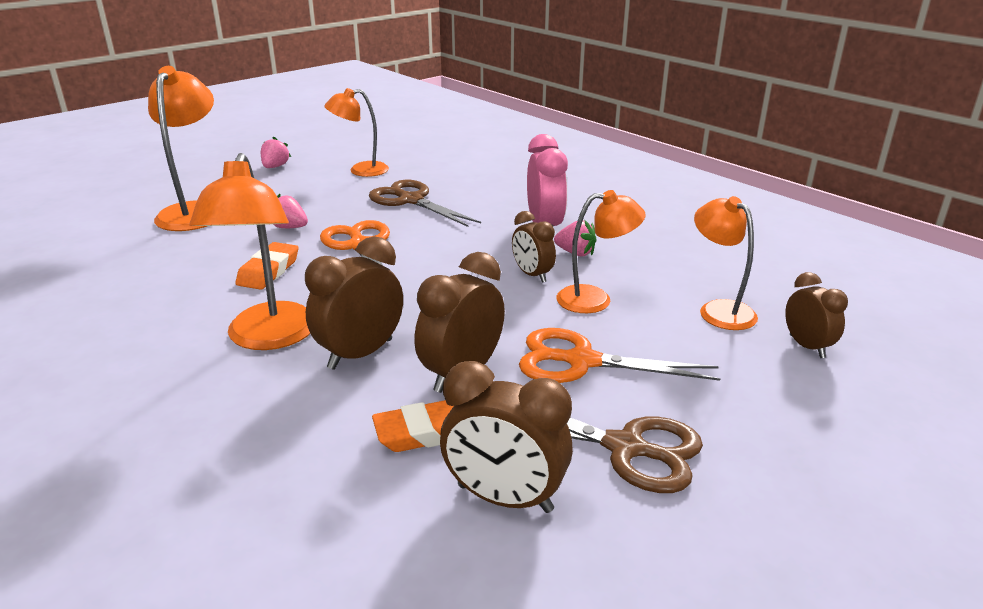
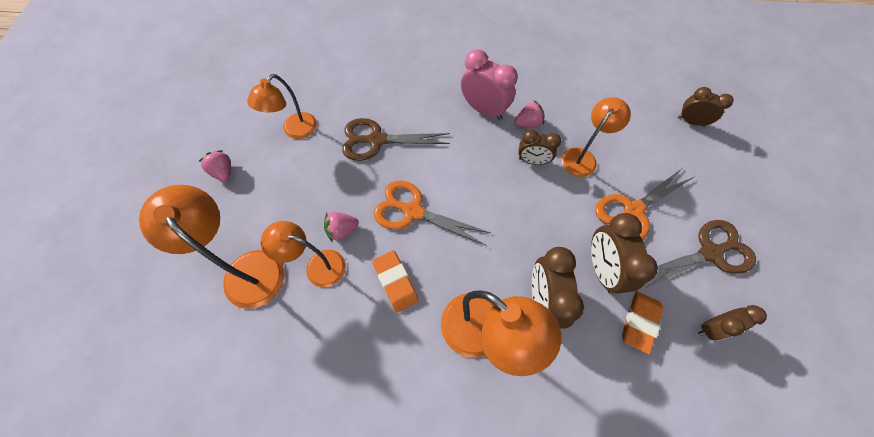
camera: 45 degrees left, 35 degrees up
brown clock [440,361,573,513] -> brown clock [698,305,767,340], size x0.64
orange lamp [694,196,758,330] -> orange lamp moved to [261,221,346,288]

